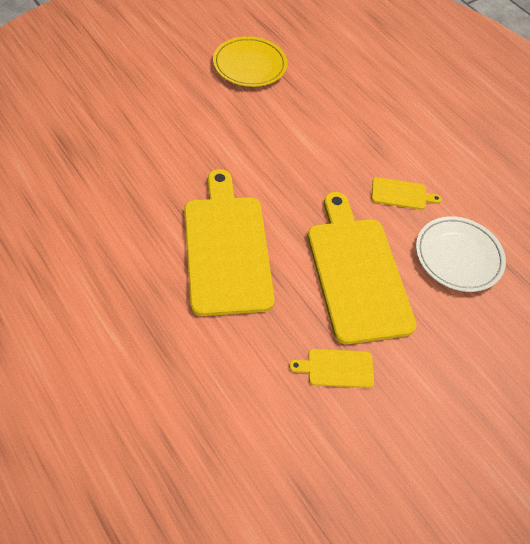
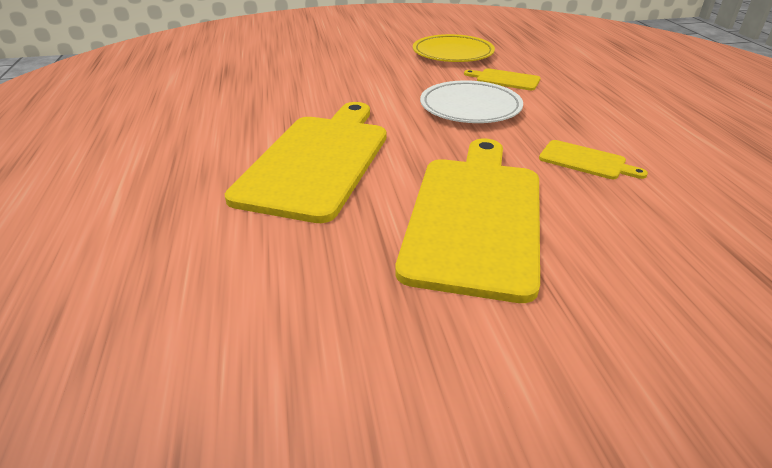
camera: 30 degrees right, 20 degrees down
yellow cutting board [289,349,374,388] -> yellow cutting board moved to [464,68,540,90]
white plate [416,216,506,292] -> white plate moved to [420,80,523,123]

